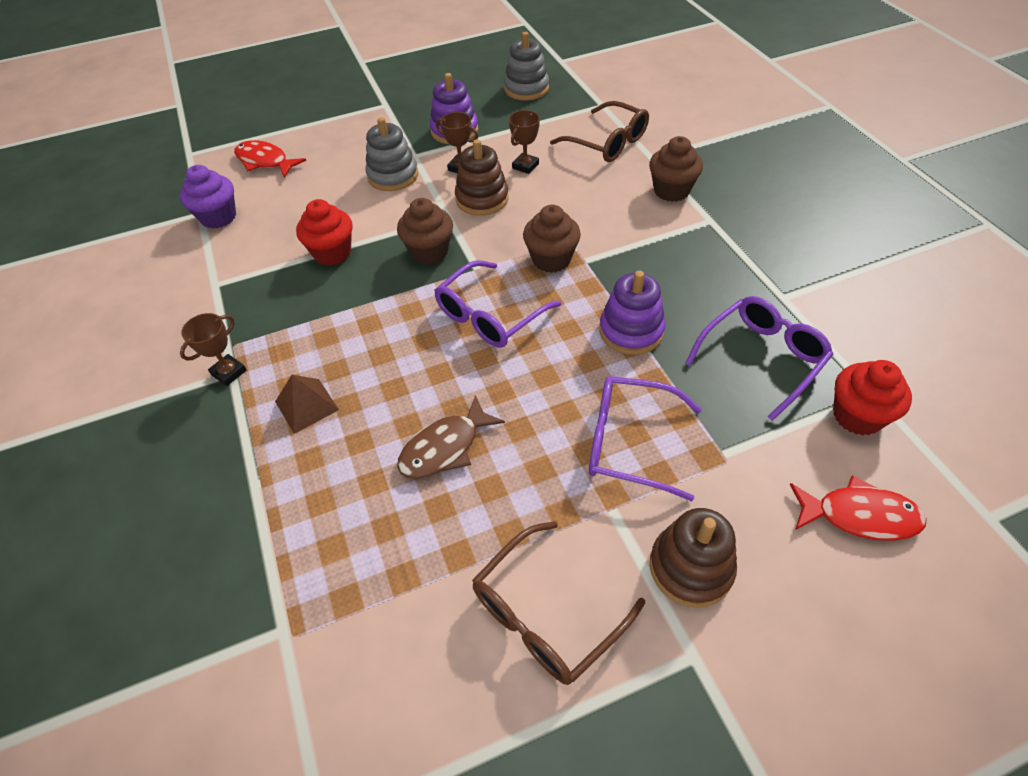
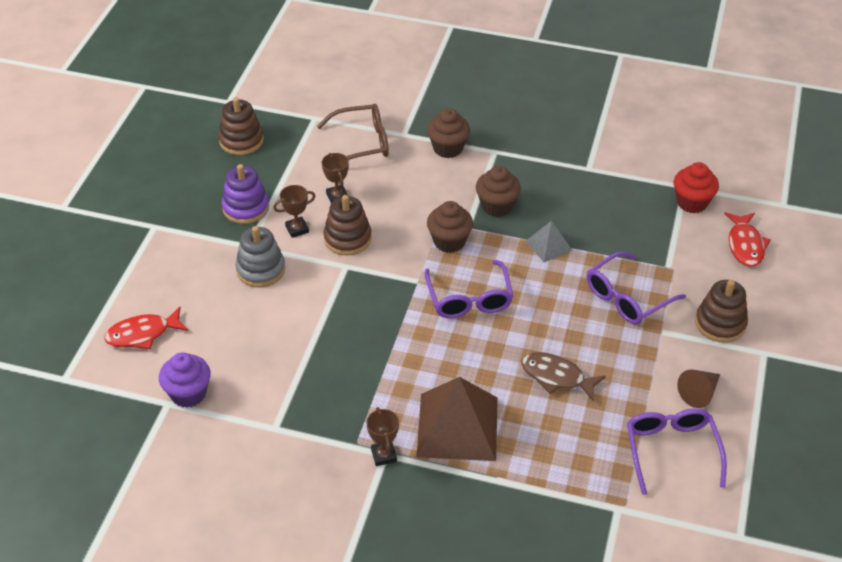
camera: 55 degrees left, 5 degrees down
brown pyramid [275,375,339,434] -> brown pyramid [416,377,498,461], size x2.02
red cupcake [296,199,353,266] -> none
brown cupcake [397,198,453,265] -> brown cupcake moved to [476,166,521,217]
brown fish [397,395,505,479] -> brown fish turned 120 degrees clockwise [521,352,606,401]
brown glasses [472,521,645,685] -> brown cone [677,369,720,408]
grey stacking toy [504,32,549,101] -> brown stacking toy [218,97,264,155]
purple stacking toy [599,271,666,355] -> grey pyramid [526,221,572,262]
purple glasses [685,296,833,421] -> purple glasses moved to [627,408,727,495]
red fish [790,475,927,541] -> red fish turned 135 degrees clockwise [724,212,771,267]

